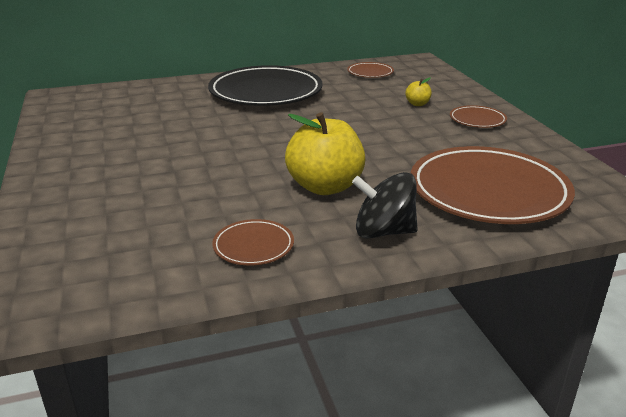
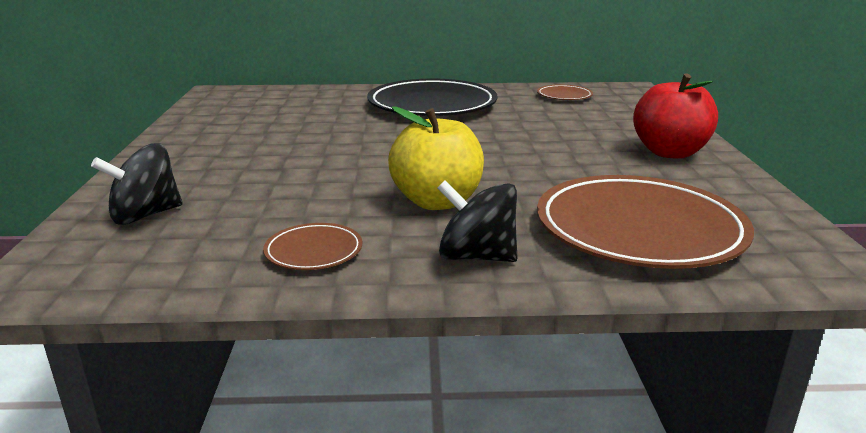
camera: 15 degrees right, 5 degrees down
yellow apple [405,77,432,106] -> none
brown plate [450,105,507,128] -> red apple [633,73,718,159]
none -> black spinning top [91,143,182,225]

